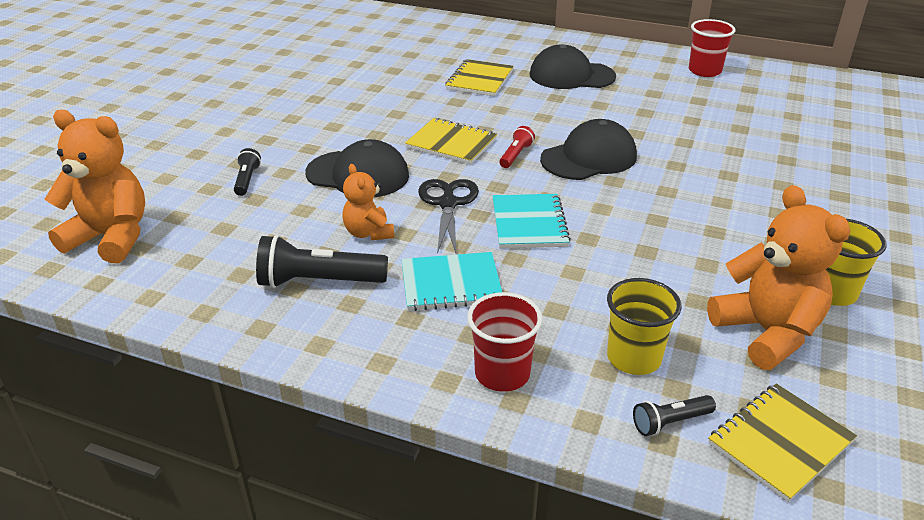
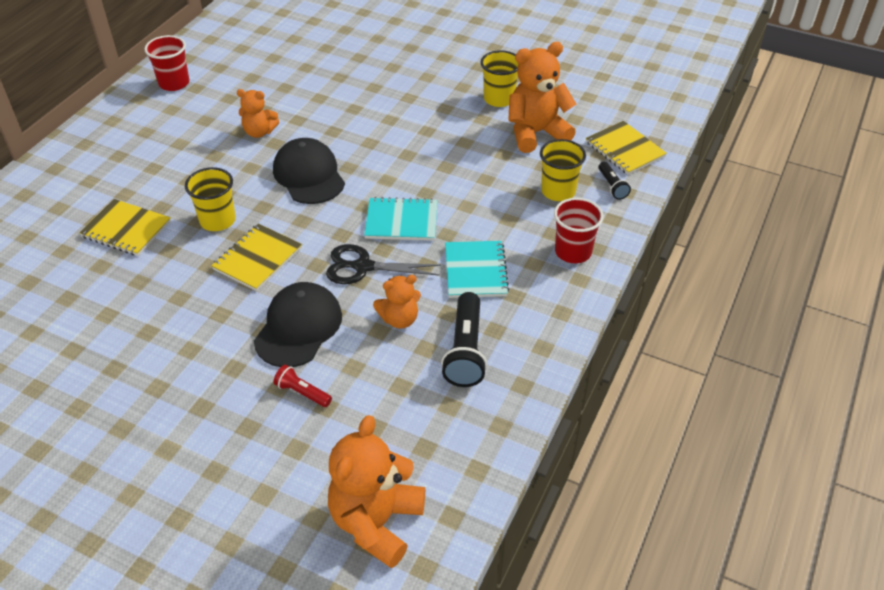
camera: 85 degrees left, 10 degrees up
black flashlight [234,148,261,196] -> none
red flashlight [499,126,535,168] -> red flashlight moved to [273,365,332,407]
black cap [530,44,616,89] -> none
none -> yellow cup [185,167,236,231]
none -> orange teddy bear [237,89,279,138]

